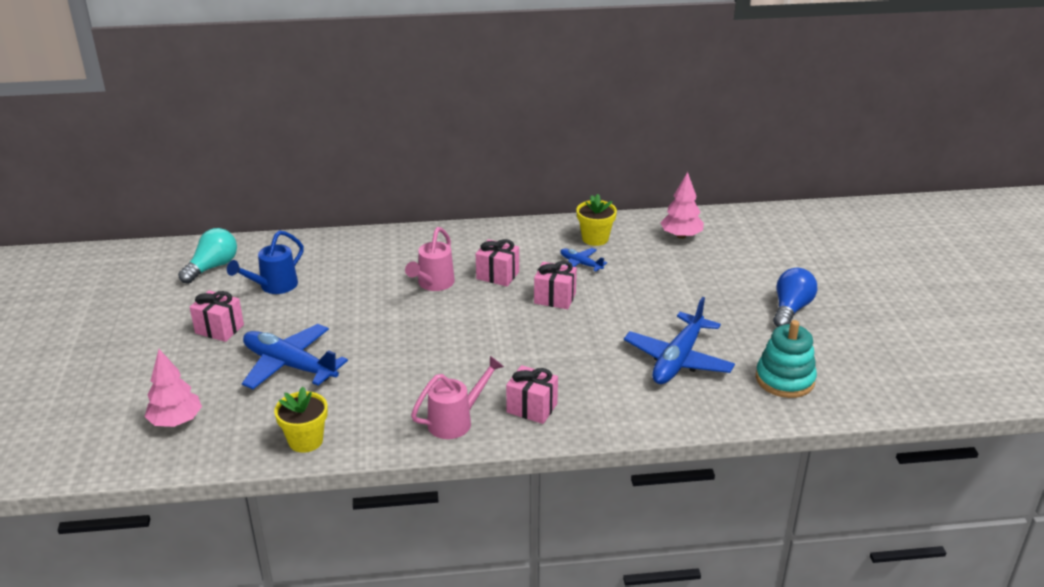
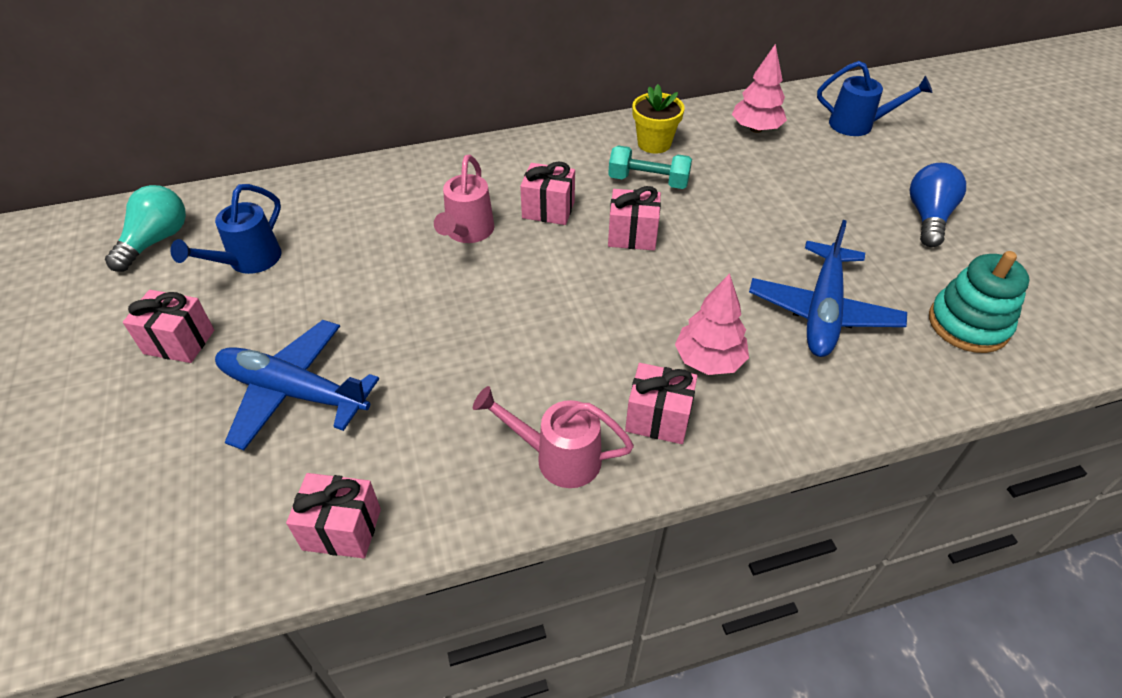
camera: 10 degrees left, 15 degrees up
pink tree [145,349,202,427] -> pink tree moved to [675,273,749,375]
yellow flower pot [274,387,328,453] -> pink gift [286,473,381,558]
pink watering can [411,356,504,439] -> pink watering can turned 120 degrees counterclockwise [473,386,634,488]
blue plane [560,248,607,271] -> turquoise dumbbell [608,145,692,189]
none -> blue watering can [817,61,933,136]

